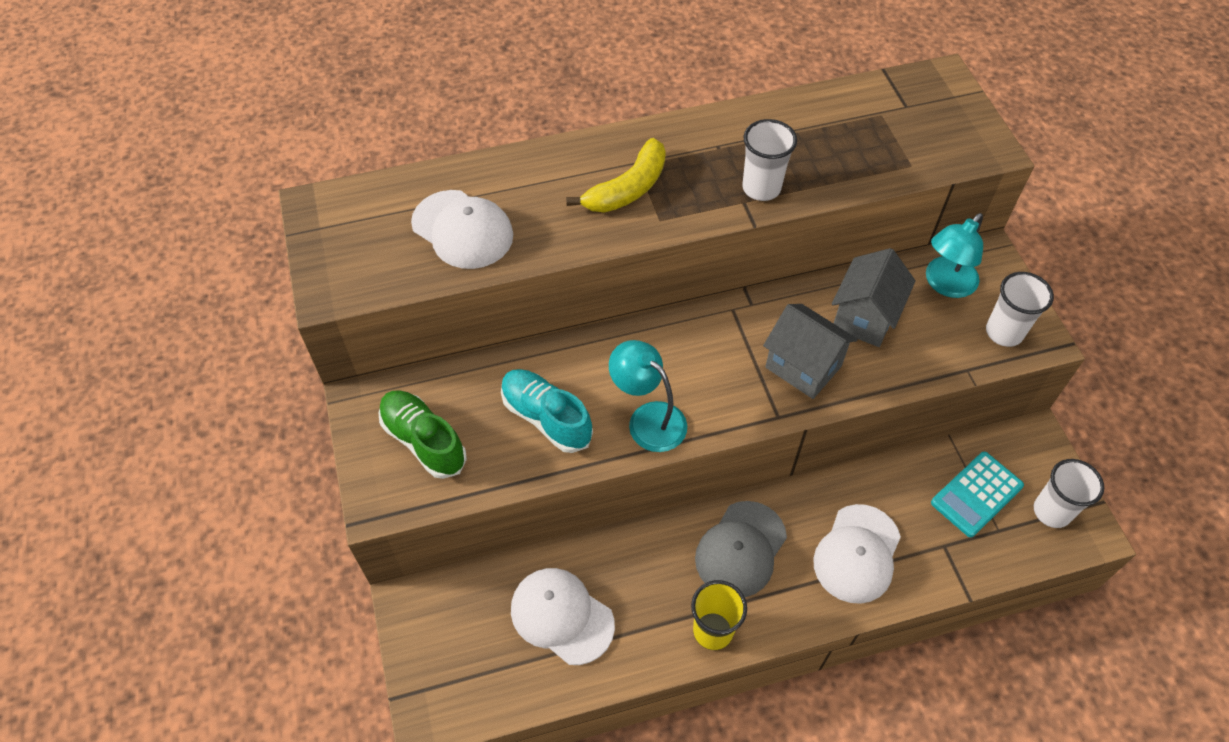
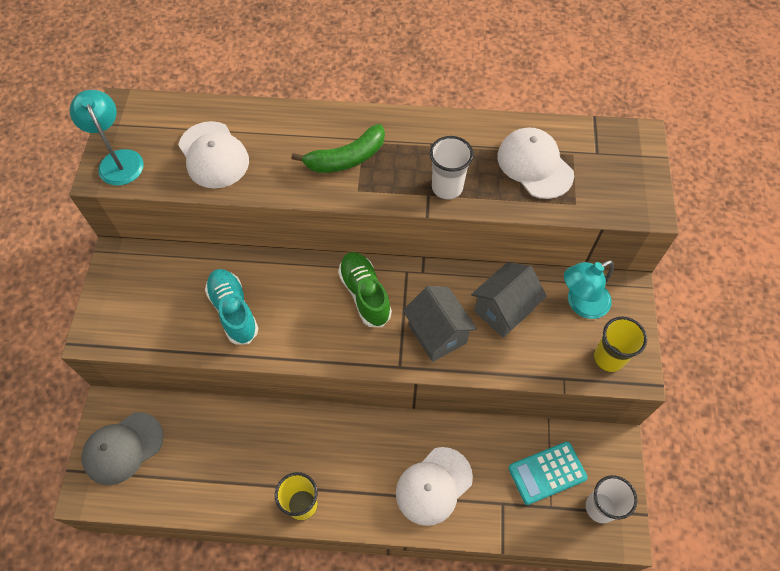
camera: 20 degrees right, 5 degrees up
green shoe [378,390,467,479] -> green shoe moved to [338,252,392,327]
white cap [511,568,615,665] -> white cap moved to [497,128,574,199]
yellow banana [566,138,666,213] -> green banana [291,124,385,173]
turquoise lamp [609,340,687,452] -> turquoise lamp moved to [70,90,144,186]
grey cap [695,501,787,597] -> grey cap moved to [81,412,163,485]
white cup [986,272,1054,347] -> yellow cup [594,316,647,372]

